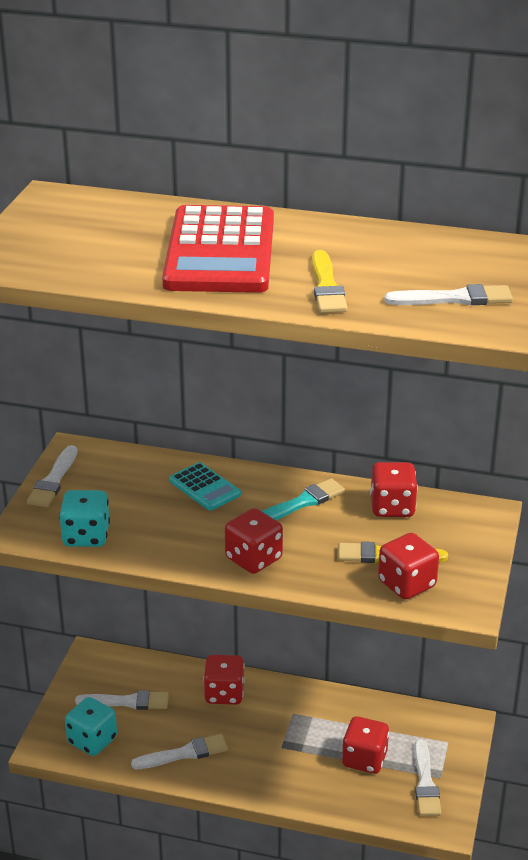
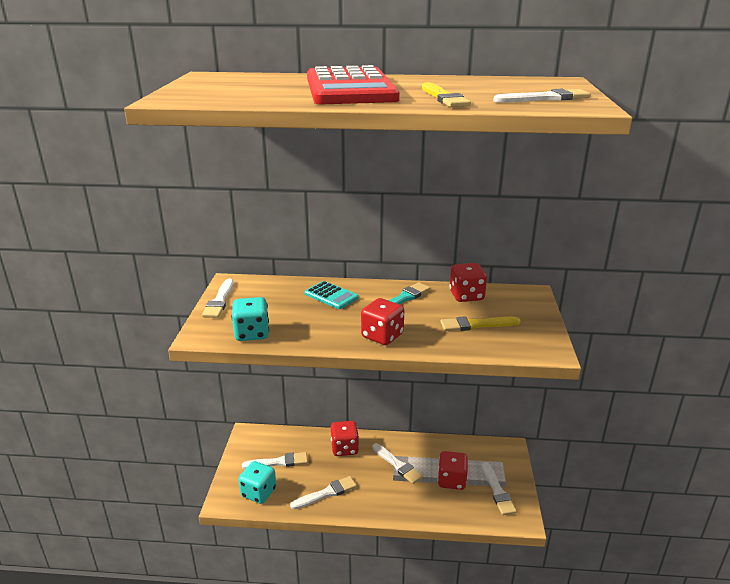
camera: 10 degrees left, 5 degrees down
red dice [378,533,439,600] -> none
none -> white brush [372,443,423,484]

